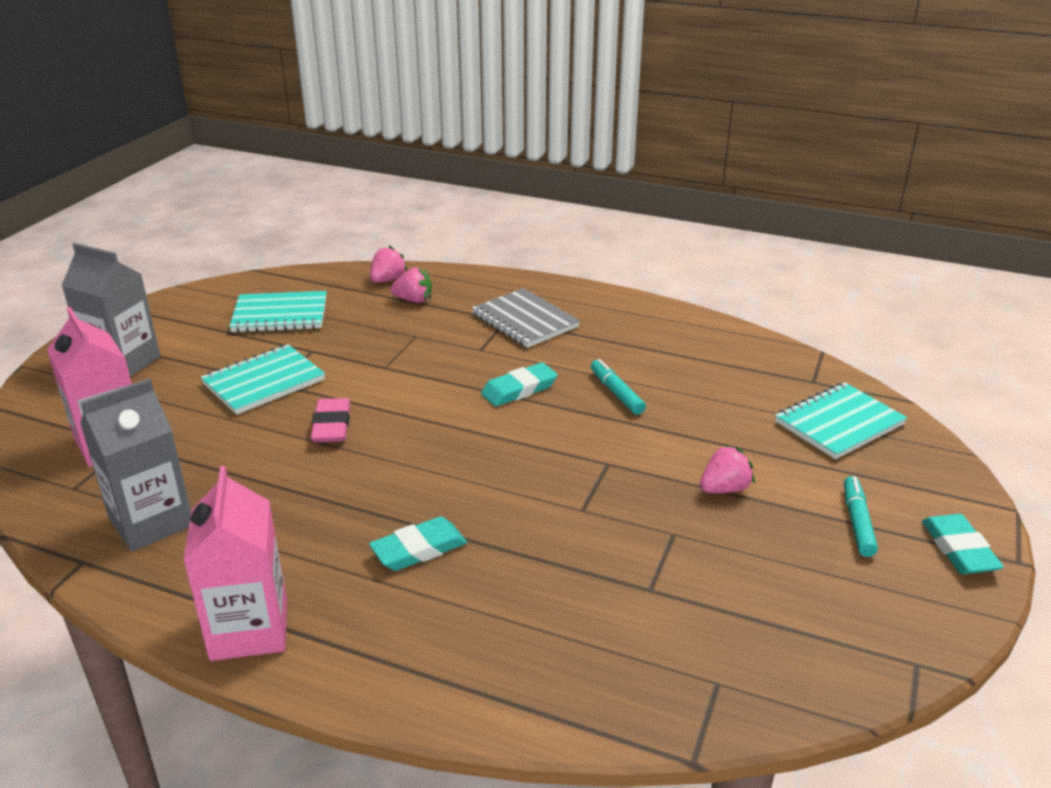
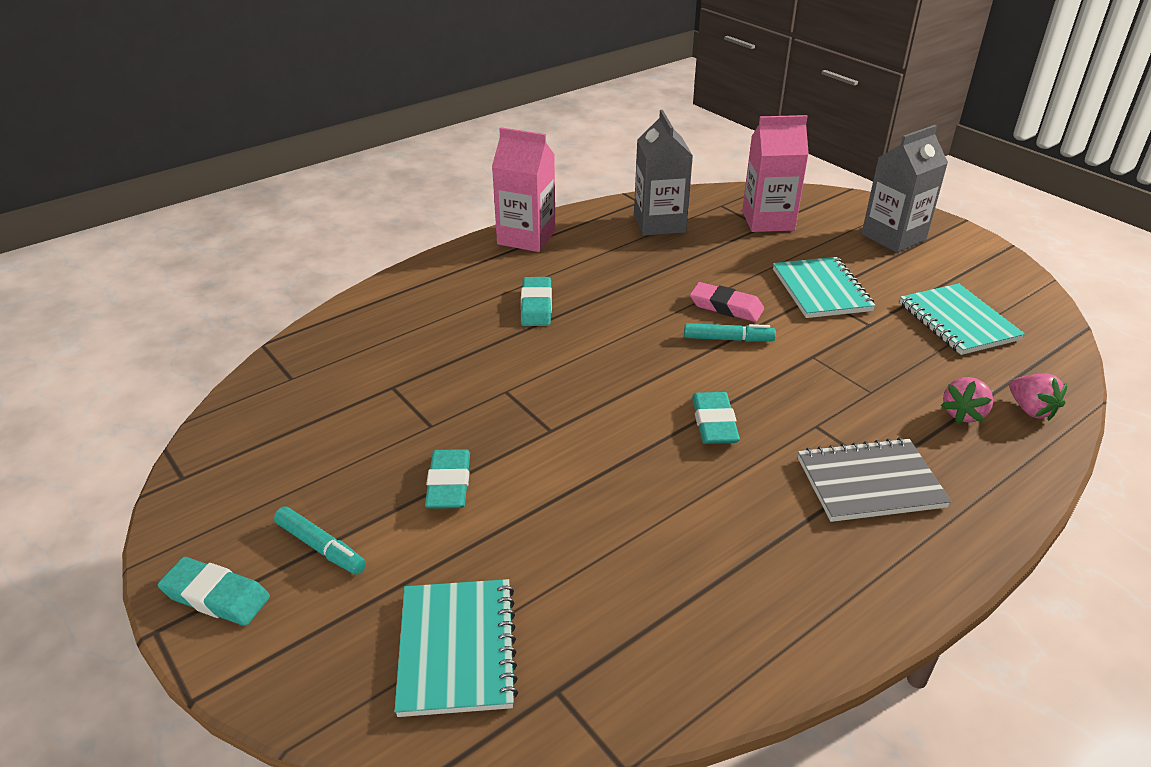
camera: 120 degrees right, 5 degrees up
turquoise notebook [229,291,327,333] -> turquoise notebook turned 45 degrees counterclockwise [900,283,1025,355]
turquoise marker [591,359,646,415] -> turquoise marker moved to [684,323,776,342]
pink strawberry [700,445,755,493] -> turquoise eraser [425,449,470,509]

